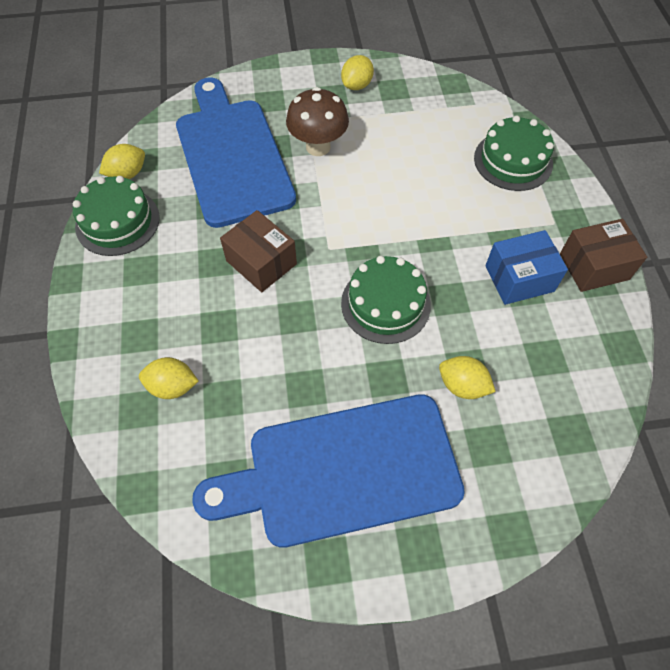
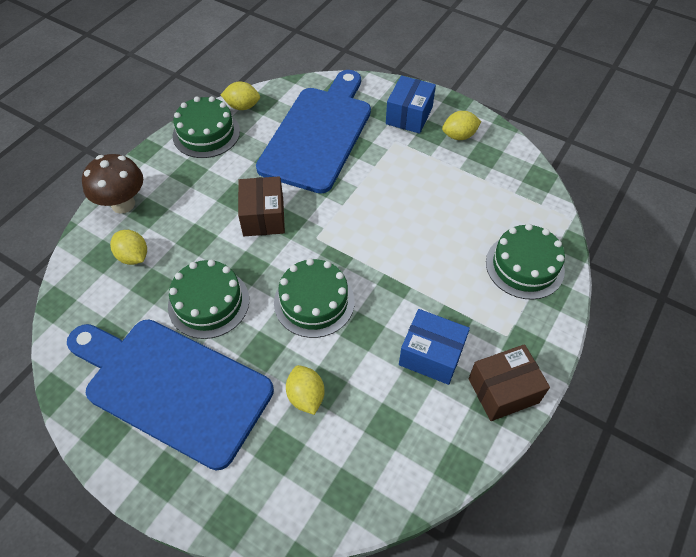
camera: 40 degrees right, 5 degrees down
brown mushroom [286,87,349,156] -> brown mushroom moved to [82,154,143,214]
brown box [560,219,647,292] -> brown box turned 45 degrees counterclockwise [469,344,550,421]
none -> green cake [168,259,249,339]
none -> blue box [386,75,436,134]

